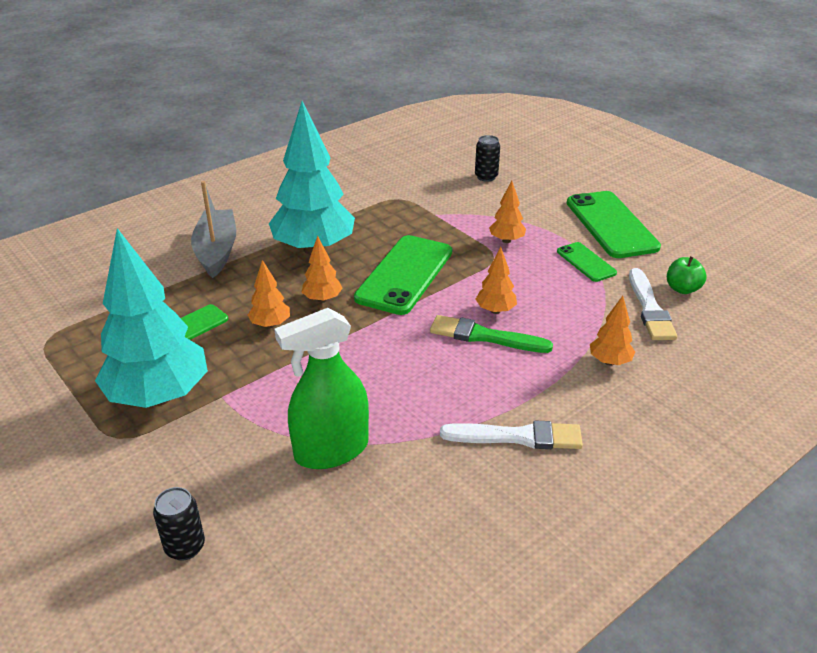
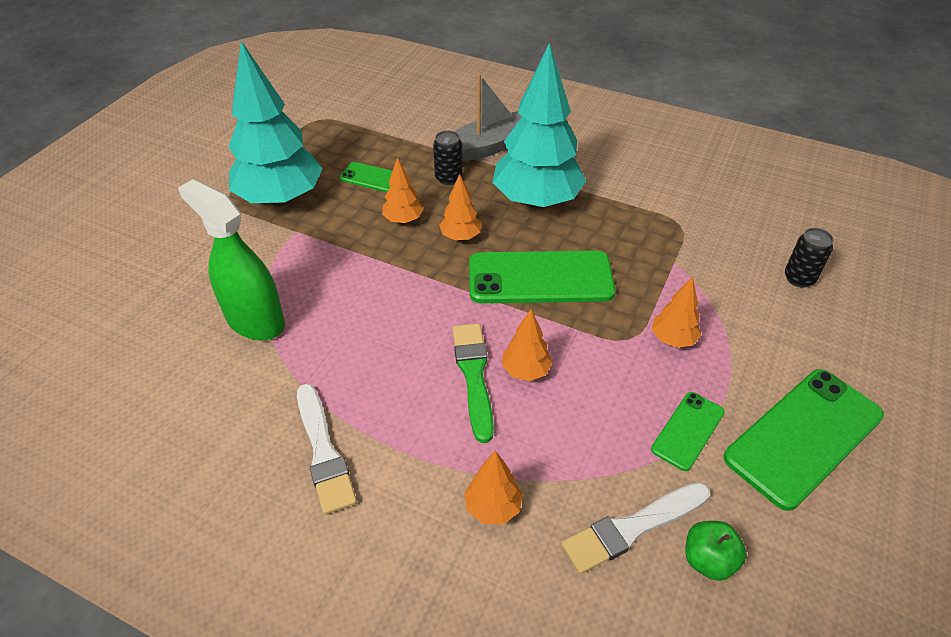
camera: 65 degrees right, 10 degrees up
black can [153,487,205,561] -> black can moved to [433,131,463,185]

